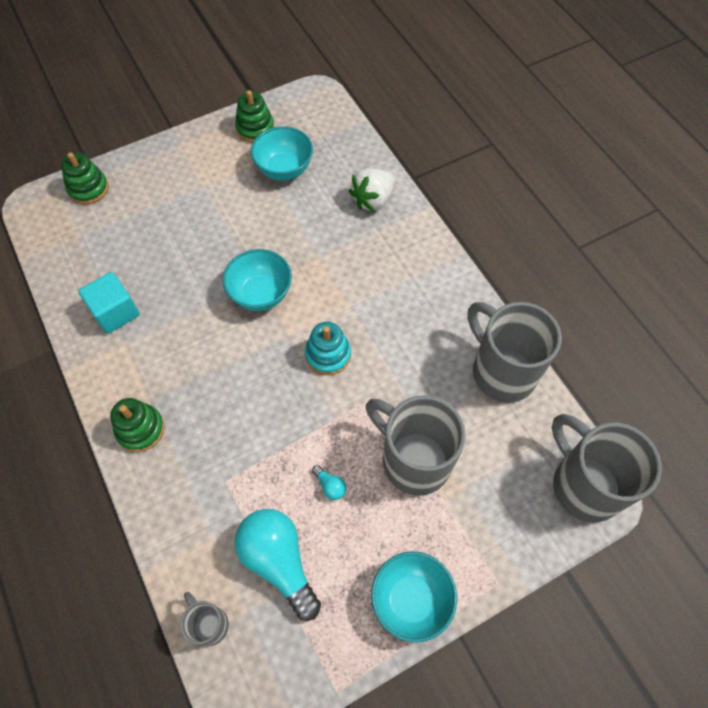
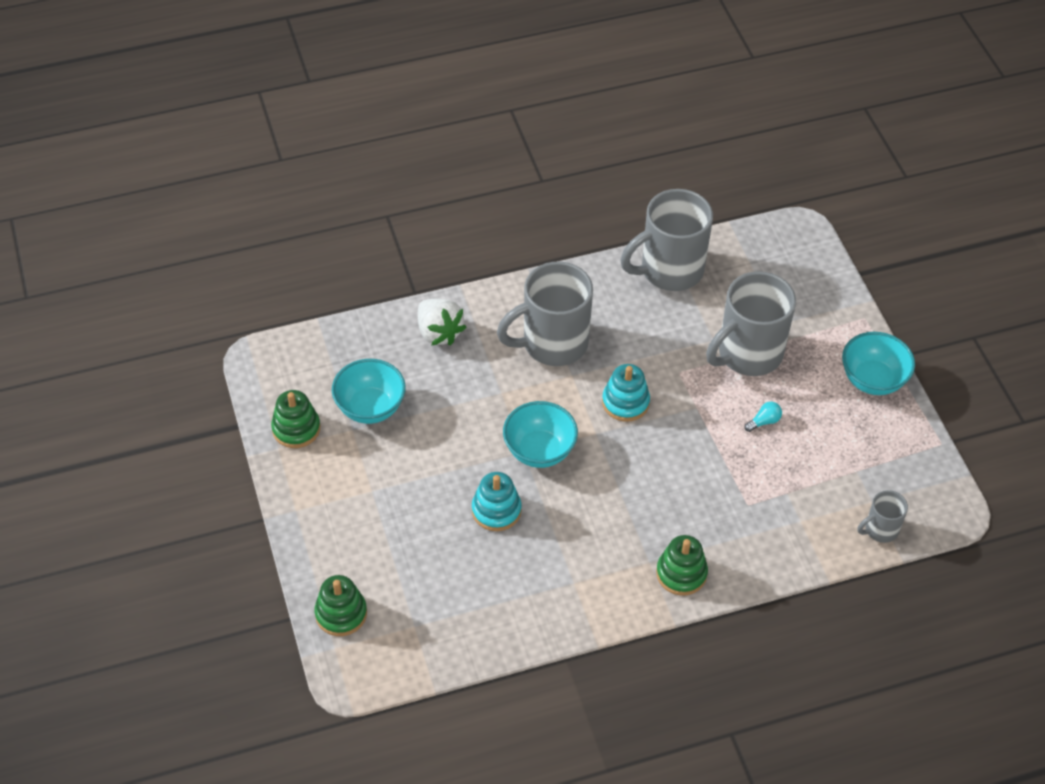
camera: 80 degrees left, 10 degrees down
turquoise cube [78,272,140,334] -> none
turquoise light bulb [235,509,321,621] -> none
grey mug [552,414,662,522] -> grey mug moved to [497,262,593,366]
none -> turquoise stacking toy [472,472,522,531]

